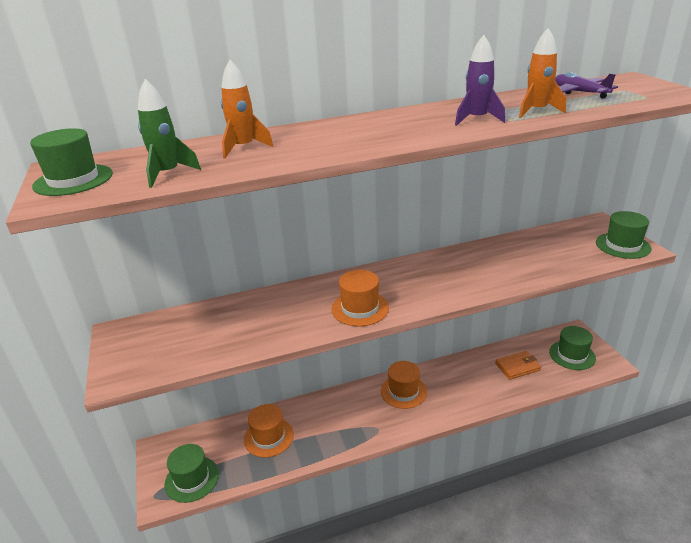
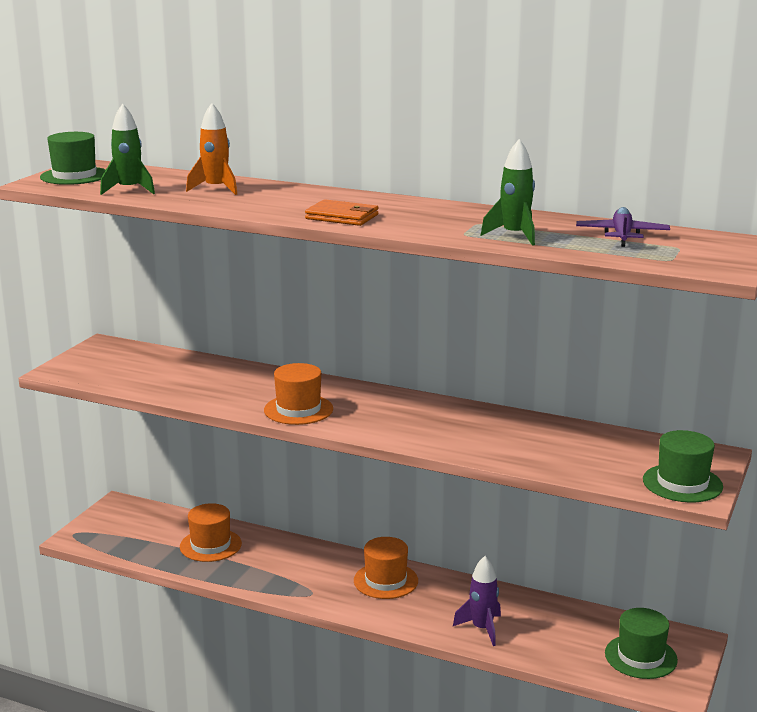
camera: 40 degrees right, 10 degrees down
green hat [165,444,219,503] -> none
purple rocket [455,35,505,126] -> purple rocket moved to [453,556,501,646]
orange wallet [495,351,541,380] -> orange wallet moved to [305,199,378,226]
orange rocket [519,28,566,118] -> green rocket [481,139,535,246]

